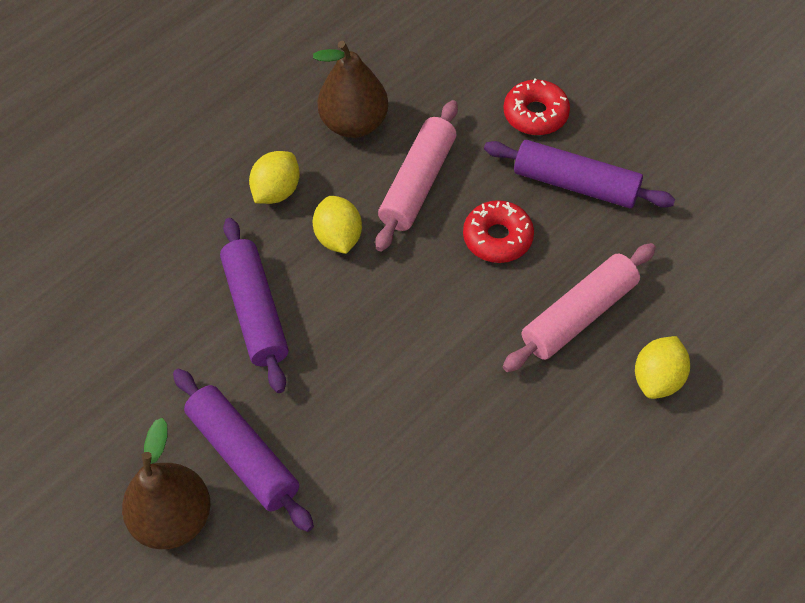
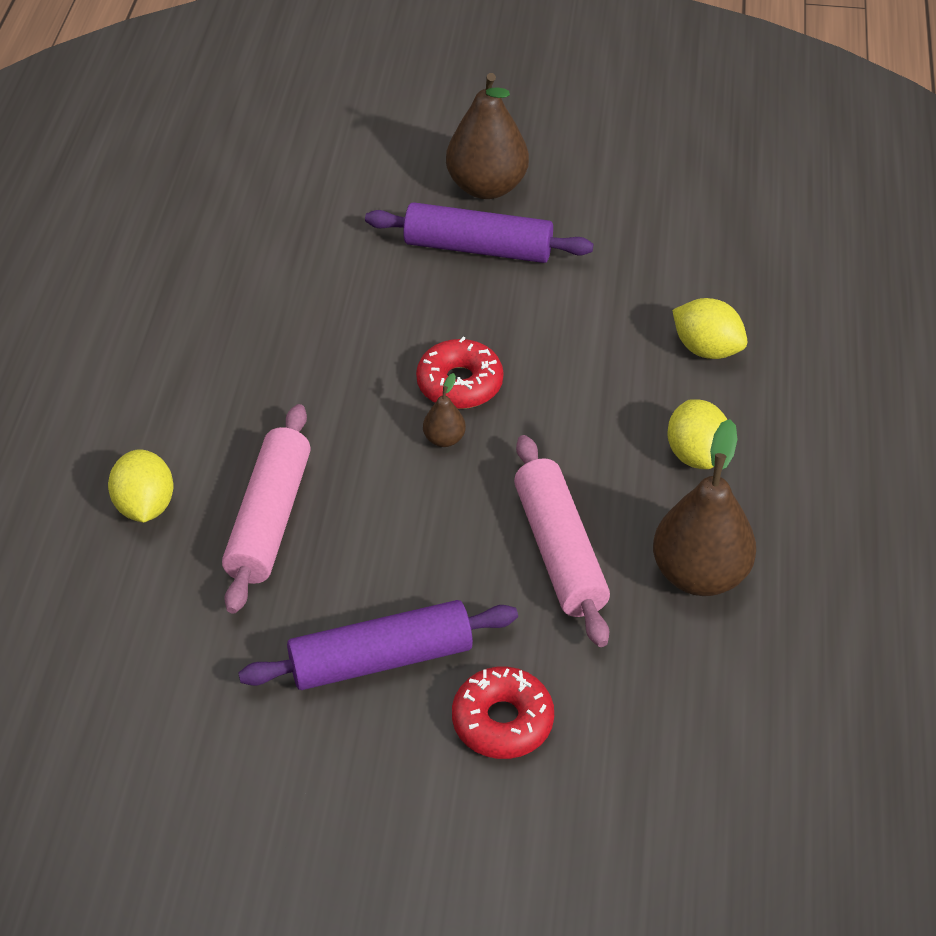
camera: 140 degrees right, 10 degrees down
purple rolling pin [220,218,288,393] -> none
yellow lemon [313,196,362,254] -> yellow lemon moved to [672,298,748,359]
red donut [463,200,534,263] -> red donut moved to [416,337,503,409]
none -> brown pear [423,373,466,447]

